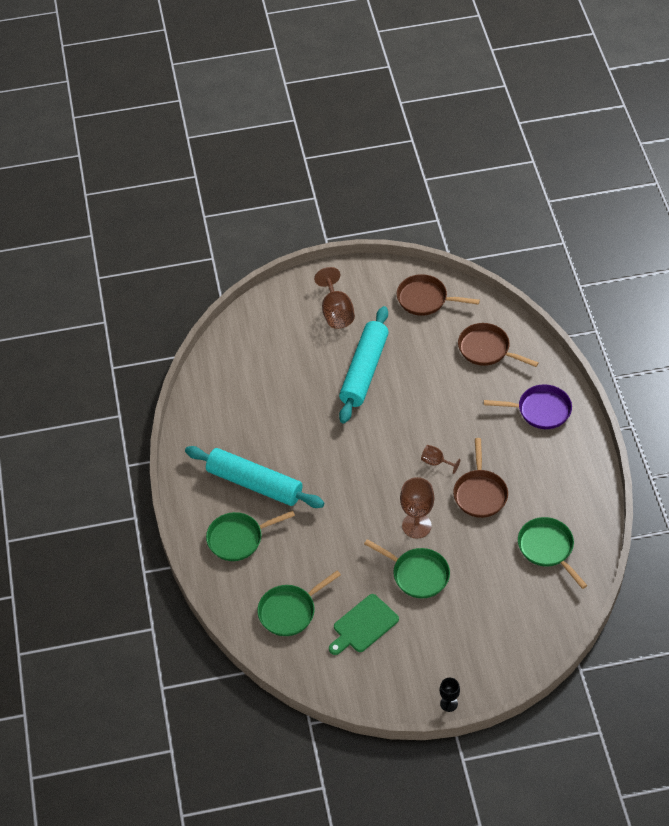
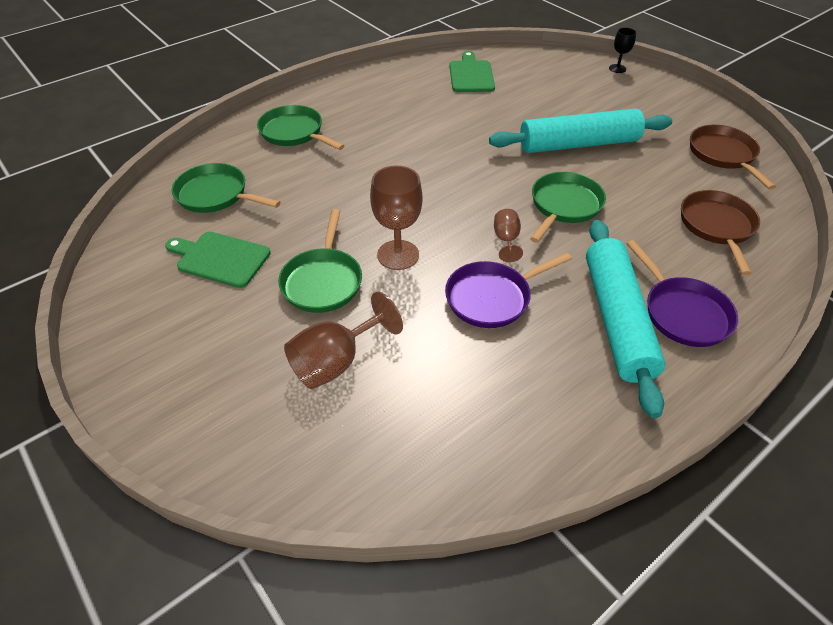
camera: 60 degrees right, 5 degrees down
turquoise rolling pin [185,446,324,508] -> turquoise rolling pin moved to [586,220,665,418]
brown goblet [314,267,355,329] -> brown goblet moved to [284,292,403,389]
black goblet [439,678,460,712] -> black goblet moved to [609,28,636,73]
brown pan [453,438,508,518] -> purple pan [445,253,572,328]
green pan [518,517,587,589] -> green pan moved to [530,172,606,243]
none -> green cutting board [450,51,495,92]

